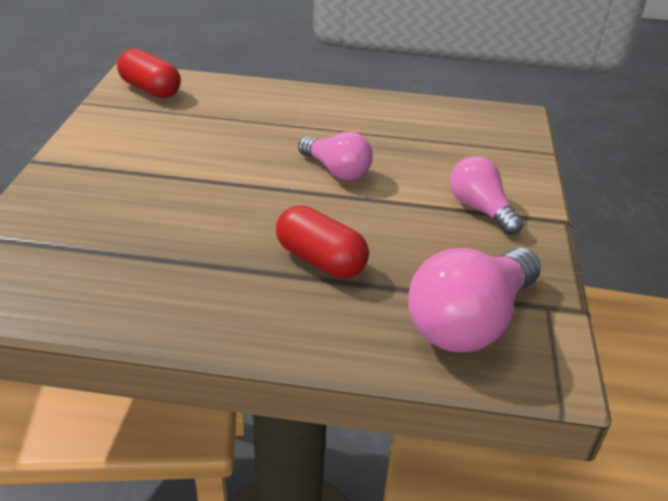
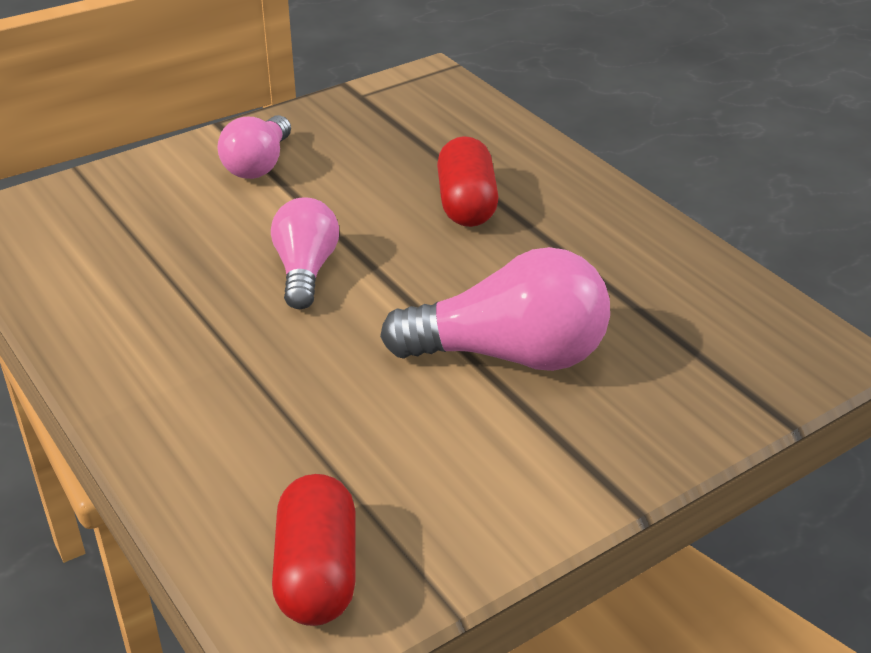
camera: 130 degrees left, 0 degrees up
pink light bulb [408,248,541,352] -> pink light bulb moved to [380,247,610,371]

